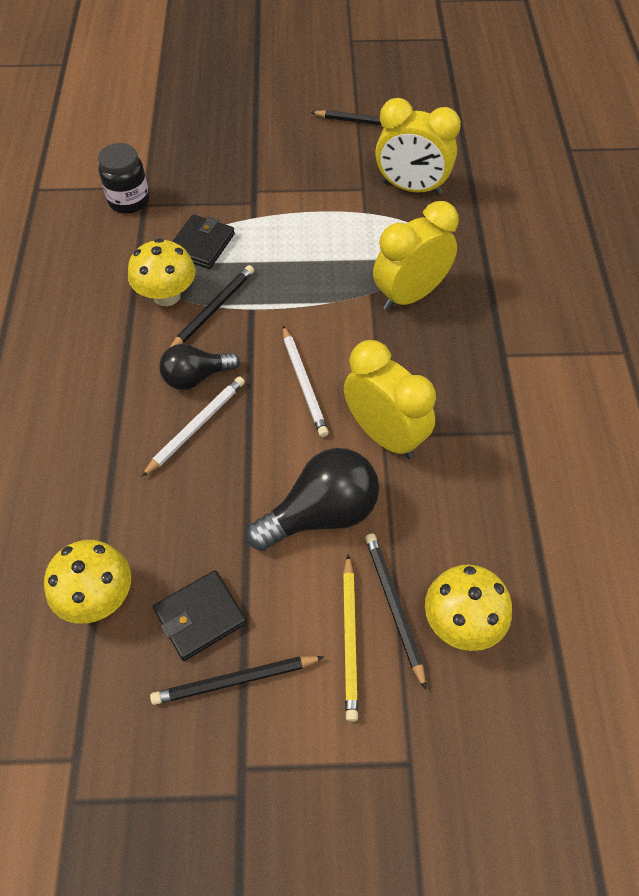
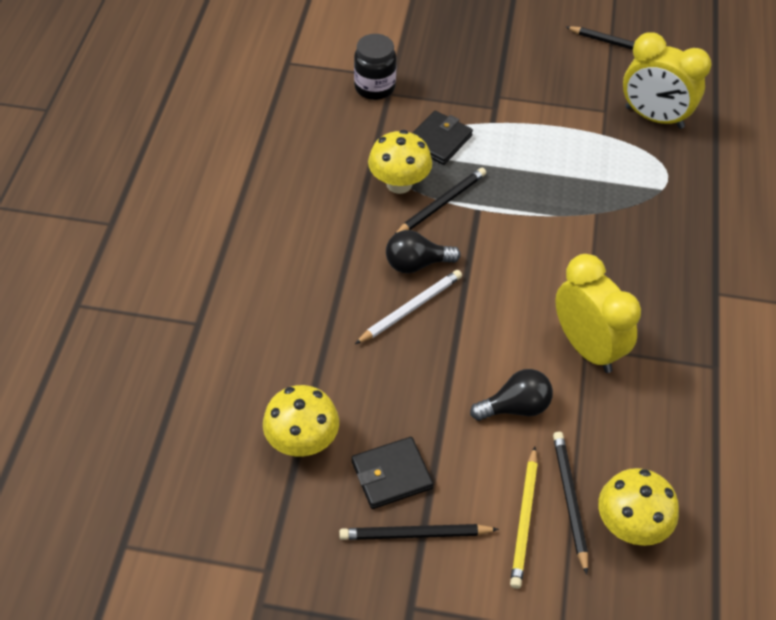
camera: 10 degrees right, 5 degrees down
black light bulb [246,448,379,551] -> black light bulb [470,369,553,421], size x0.64
white pencil [283,326,329,437] -> none
yellow clock [373,201,459,311] -> none

